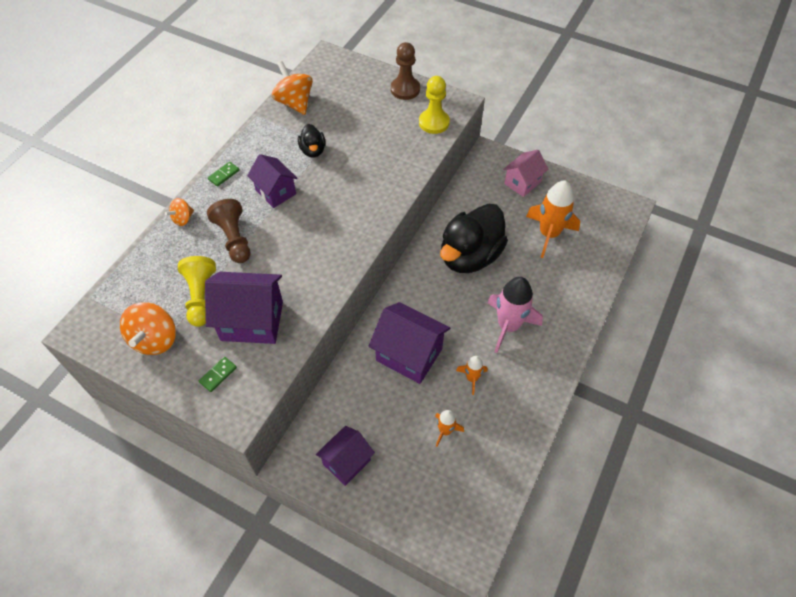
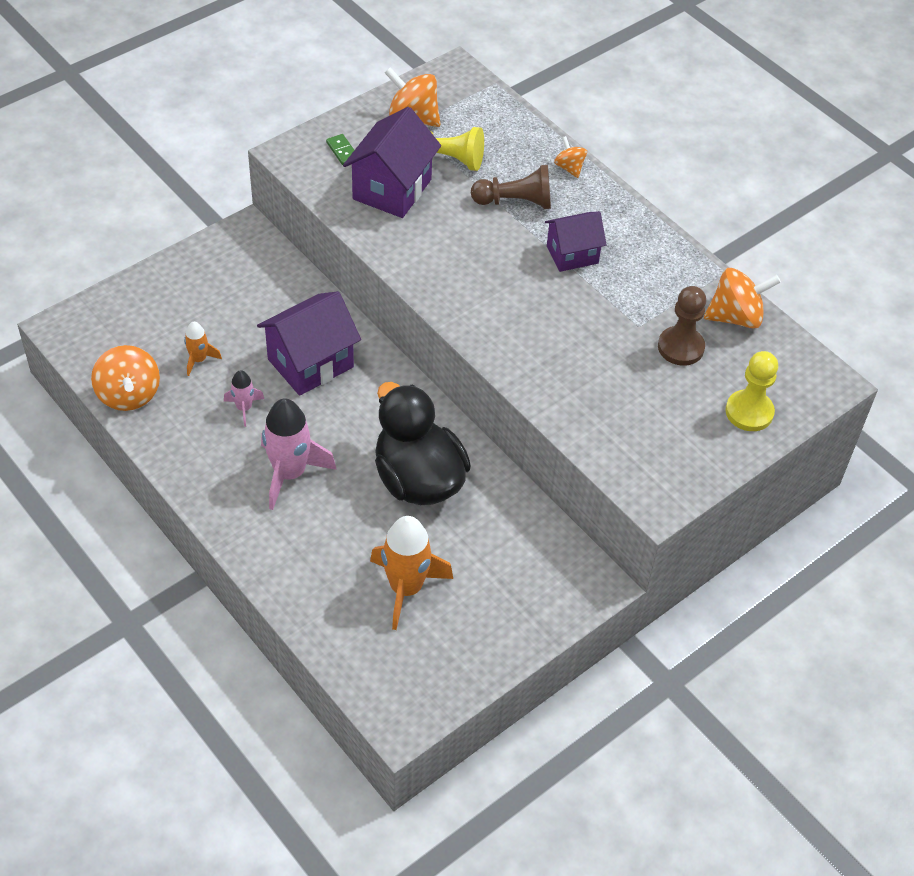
camera: 110 degrees right, 5 degrees down
green domino [208,162,239,187] -> none
black duck [298,124,326,157] -> none
purple house [316,426,375,486] -> none
brown pawn [391,42,420,100] -> brown pawn moved to [658,286,706,366]
yellow pawn [419,76,450,134] -> yellow pawn moved to [725,351,778,431]
orange rocket [456,356,488,395] -> pink rocket [224,370,264,427]
pink house [503,150,548,197] -> none
none -> orange spinning top [91,345,160,411]

